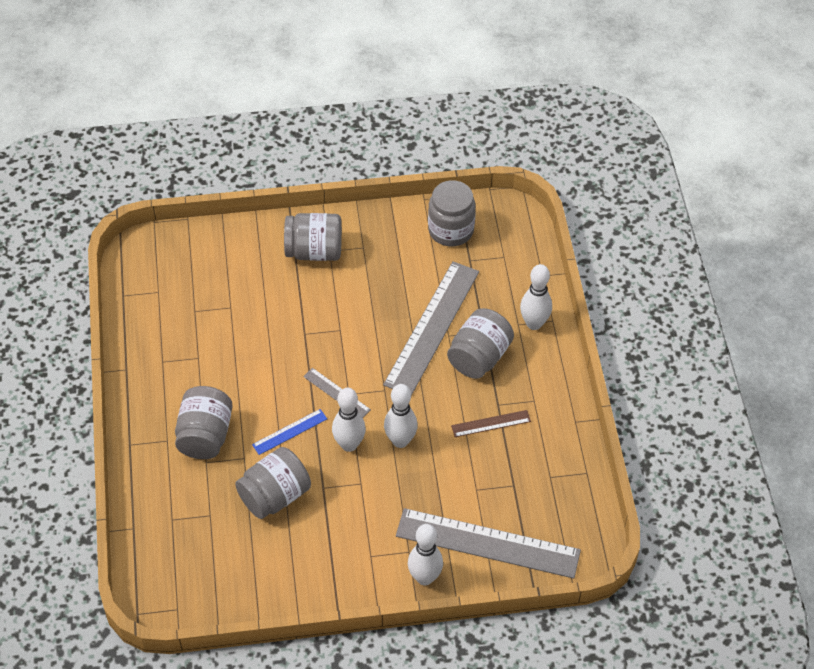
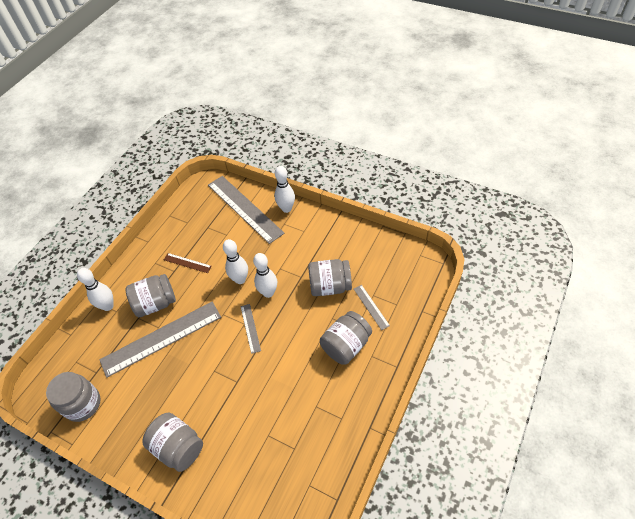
camera: 140 degrees left, 0 degrees up
blue ruler [252,409,327,455] -> none
none -> grey ruler [354,285,390,330]

